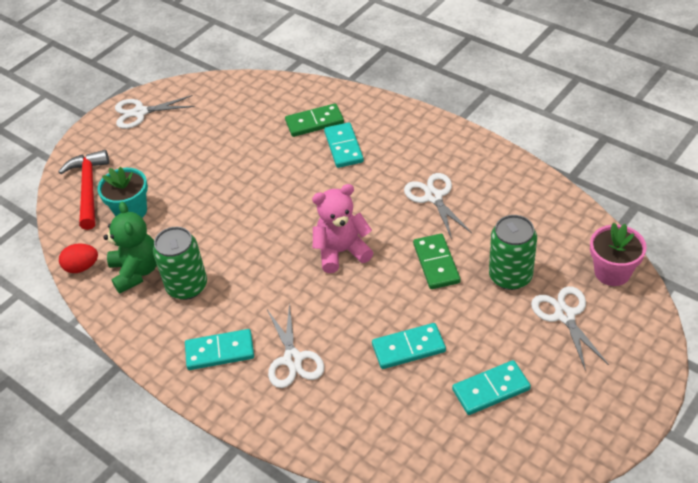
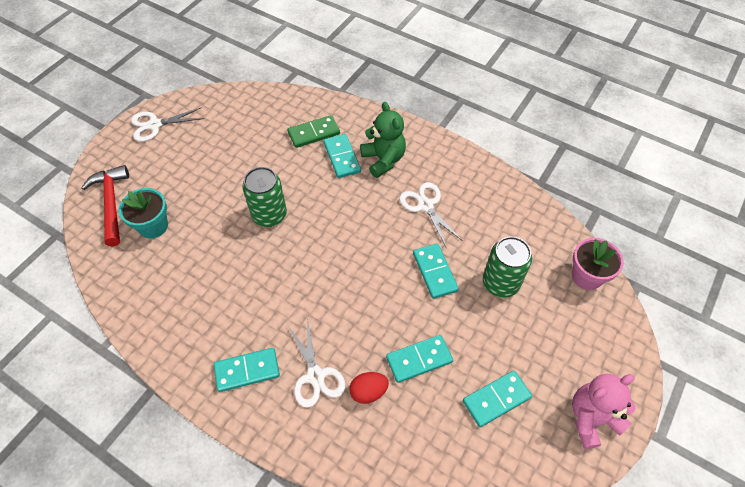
camera: 10 degrees left, 10 degrees up
red egg [59,243,98,273] -> red egg moved to [349,372,389,404]
green teddy bear [103,202,157,294] -> green teddy bear moved to [360,102,406,178]
green can [153,227,207,300] -> green can moved to [243,167,287,227]
pink teddy bear [312,184,373,273] -> pink teddy bear moved to [572,374,636,449]
green domino [413,234,460,289] -> turquoise domino [413,243,459,299]
white scissors [531,286,609,371] -> none

